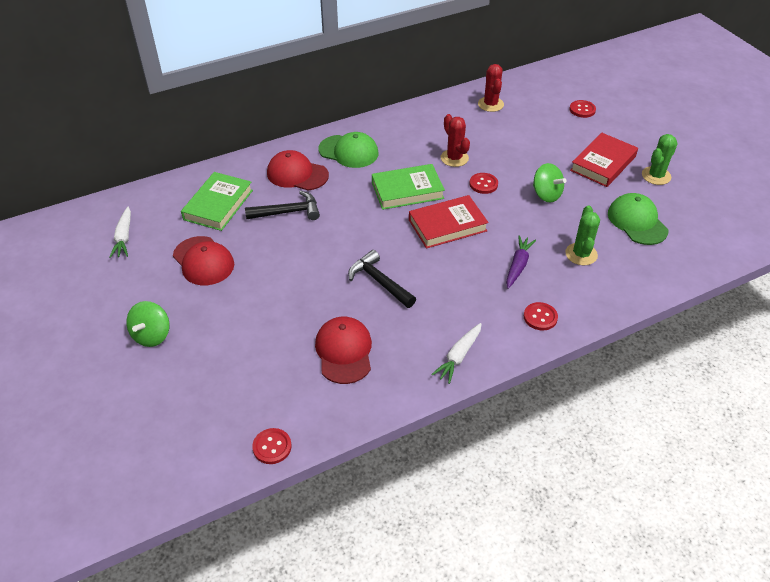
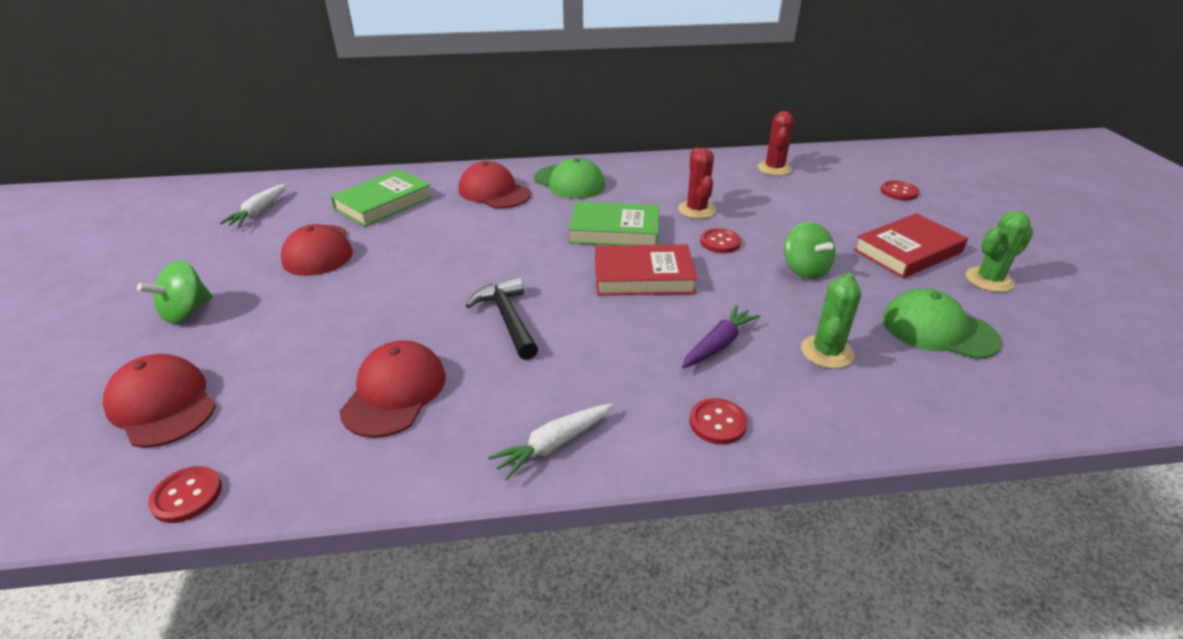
camera: 20 degrees right, 10 degrees down
black hammer [245,191,320,220] -> none
green cap [608,193,668,245] -> green cap turned 60 degrees counterclockwise [883,288,1002,359]
none -> red cap [103,354,216,448]

